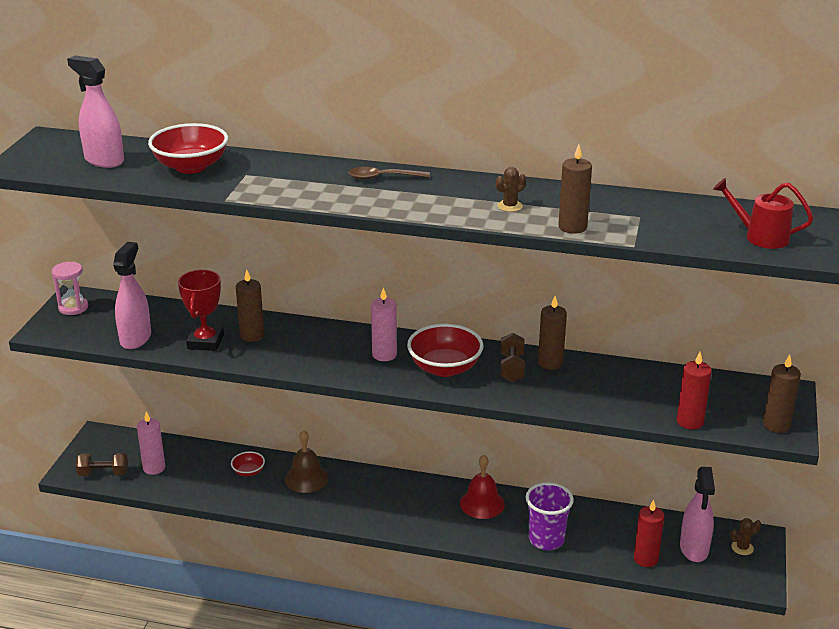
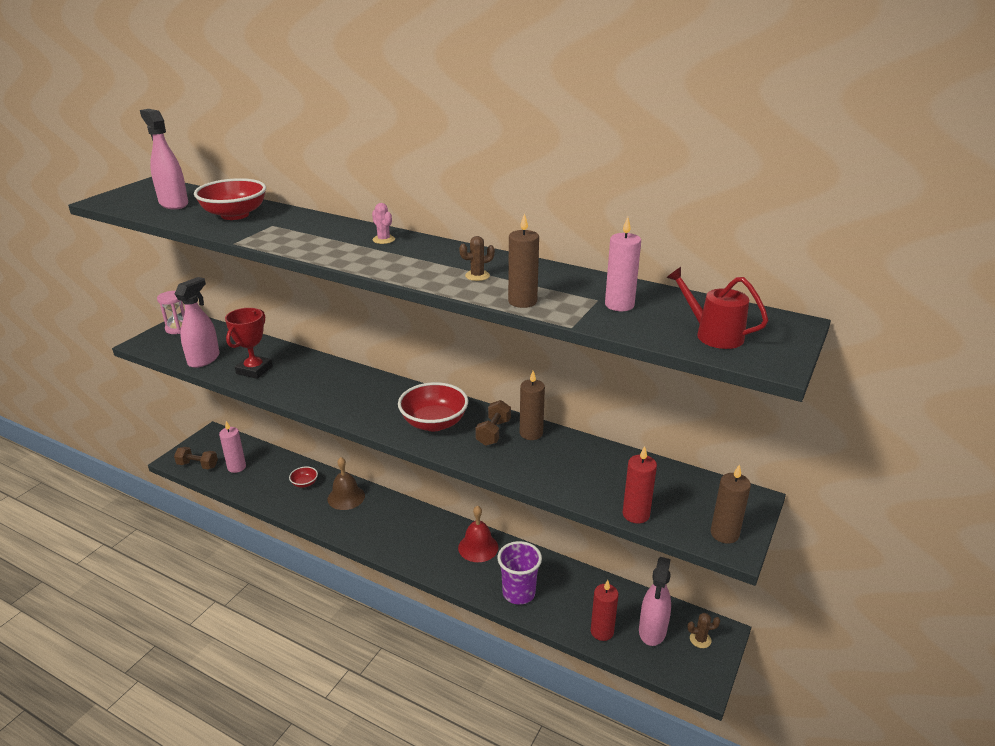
camera: 15 degrees right, 0 degrees up
brown candle [236,269,264,342] -> none
brown spoon [348,167,430,180] -> pink cactus [372,203,395,244]
pink candle [371,287,397,361] -> pink candle moved to [605,217,641,311]

